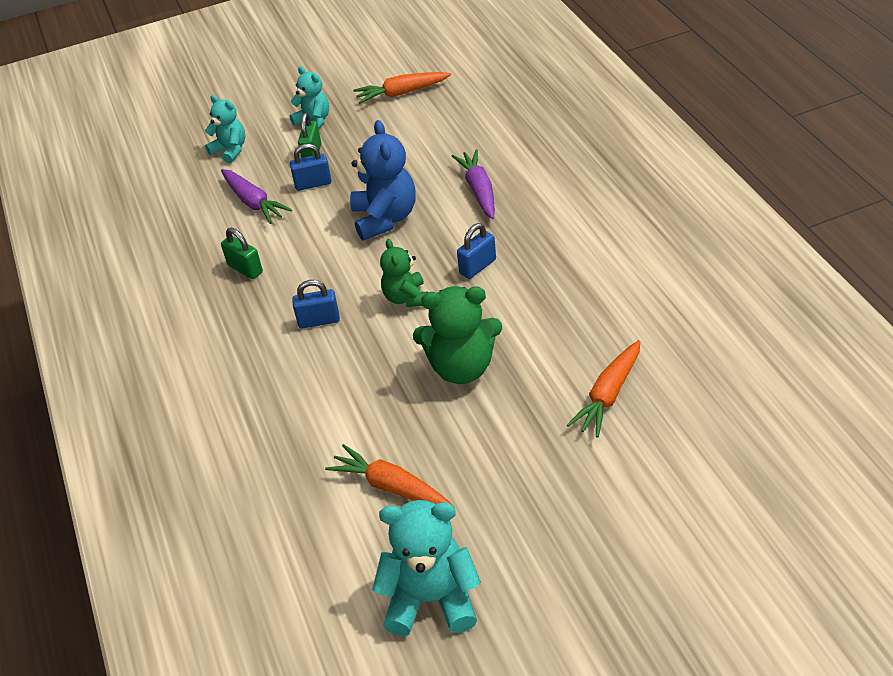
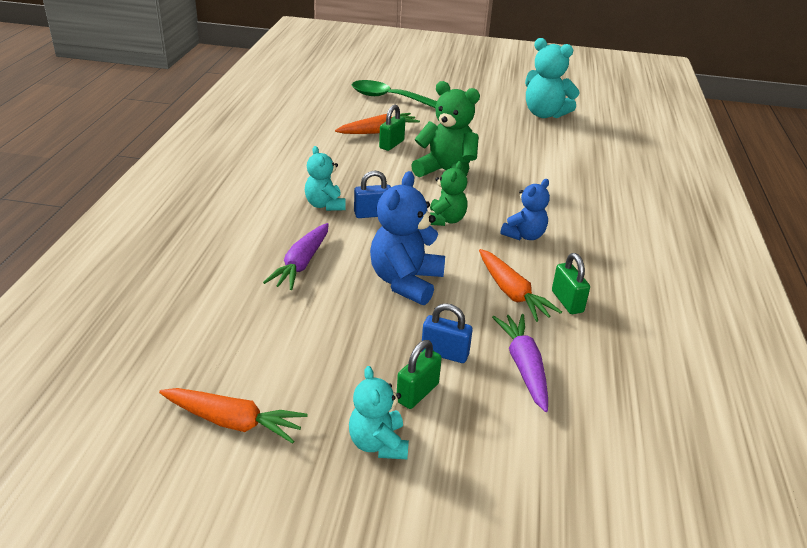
camera: 155 degrees left, 10 degrees down
turquoise teddy bear [205,95,245,163] -> turquoise teddy bear moved to [305,146,345,211]
blue padlock [292,280,340,328] -> blue teddy bear [501,179,550,240]
orange carrot [325,444,454,506] -> orange carrot moved to [479,249,562,322]
none -> green spoon [352,80,437,108]
none -> green padlock [379,105,405,151]

